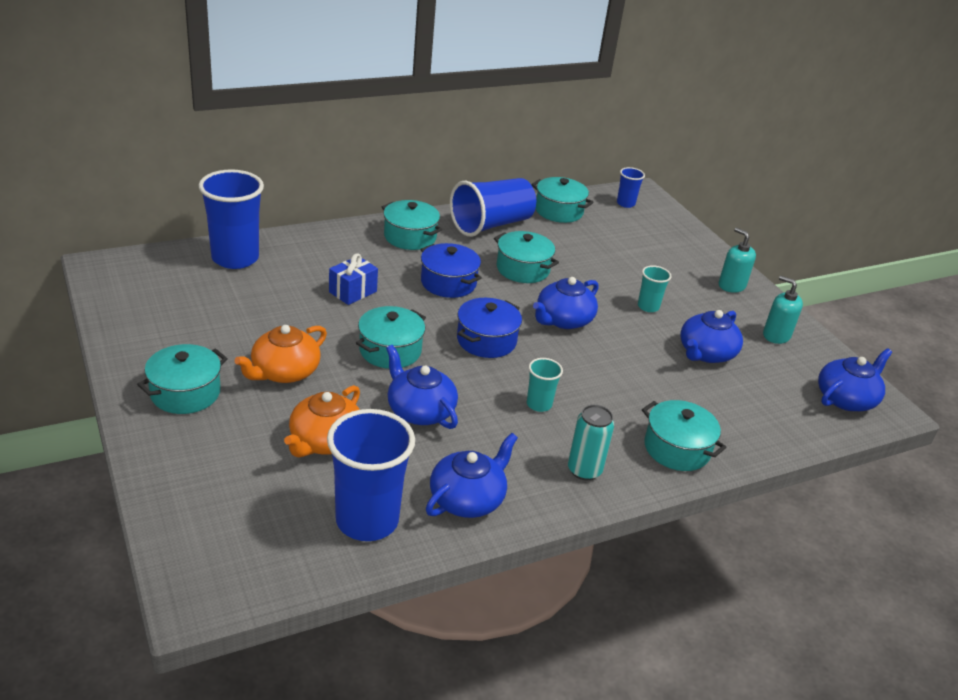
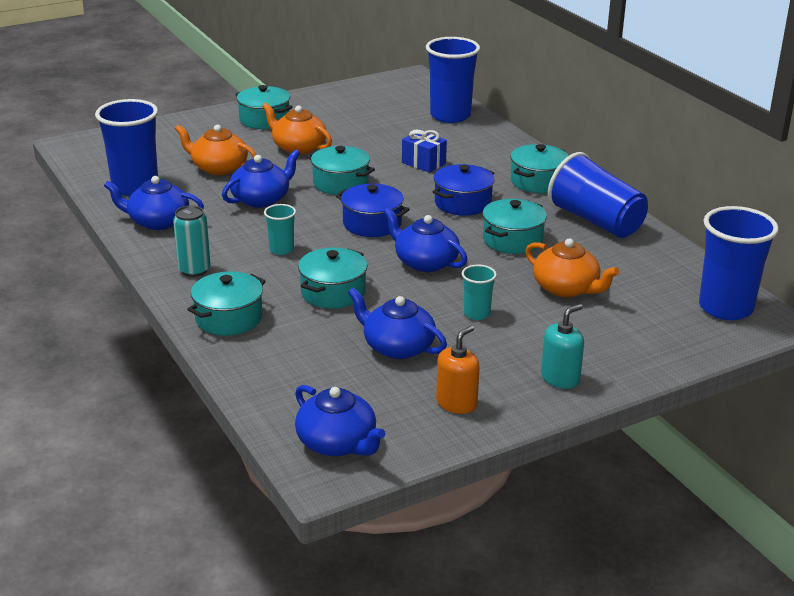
camera: 90 degrees right, 5 degrees down
blue teapot [426,433,518,518] -> blue teapot turned 150 degrees clockwise [104,176,204,230]
turquoise pot [531,177,594,223] -> turquoise pot moved to [298,248,368,309]
blue cup [617,167,645,208] -> blue cup [699,206,779,320], size x2.06
turquoise soap dispenser [763,276,803,344] -> orange soap dispenser [436,325,480,414]
none -> orange teapot [525,239,619,297]

